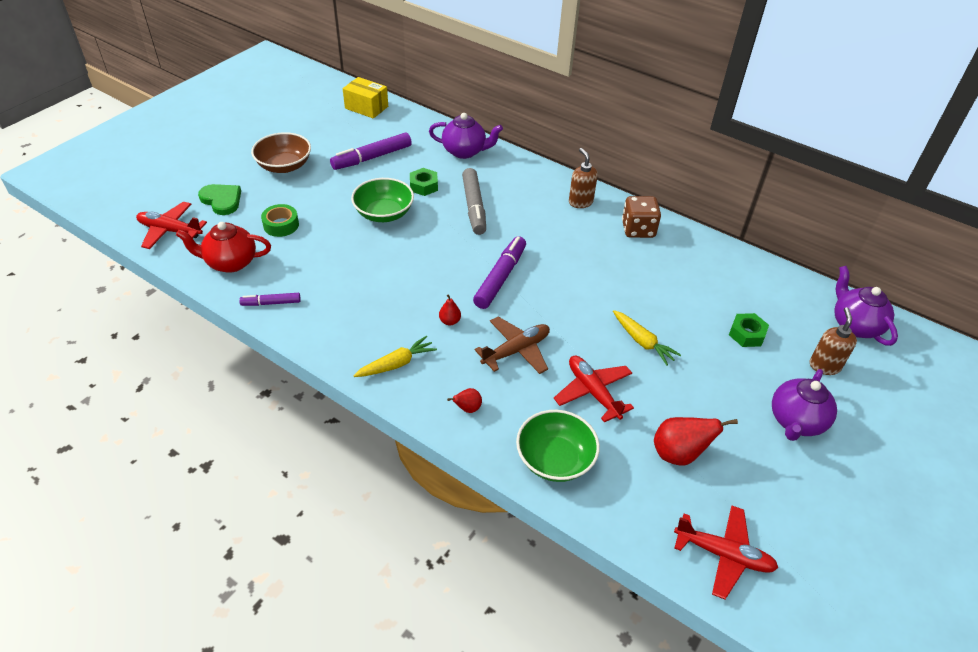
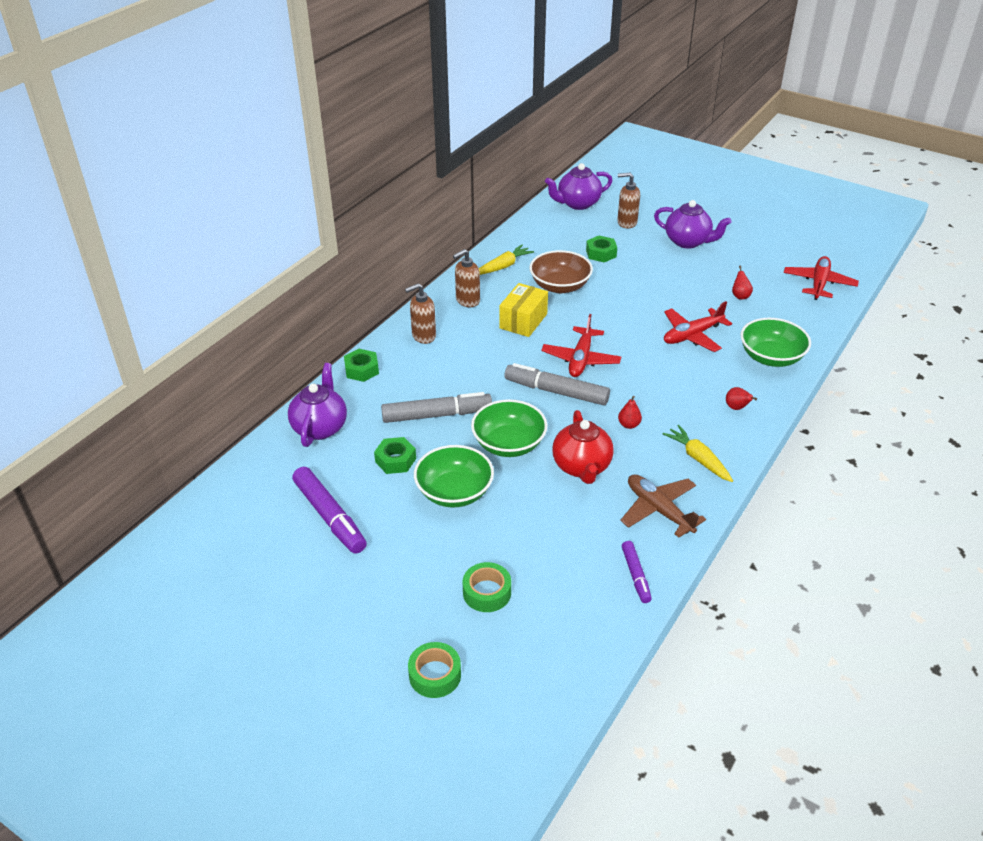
camera: 90 degrees left, 5 degrees down
red plane [136,202,207,249] -> red plane moved to [541,314,621,377]
red teapot [176,222,271,273] -> red teapot moved to [552,410,614,484]
green heart [198,184,241,215] -> green tape [408,642,461,698]
brown bowl [251,132,311,173] -> brown bowl moved to [530,250,593,293]
yellow box [343,77,388,119] -> yellow box moved to [499,283,548,337]
purple marker [473,236,526,309] -> grey marker [504,363,610,405]
brown plane [475,317,550,374] -> brown plane moved to [620,474,706,538]
yellow carrot [613,310,681,366] -> yellow carrot moved to [479,245,534,275]
brown dice [622,196,661,238] -> brown soap dispenser [453,249,480,307]
red pear [654,417,738,465] -> red pear [732,266,753,300], size x0.53
none -> green nut [344,349,379,382]
none -> green bowl [471,399,548,457]

